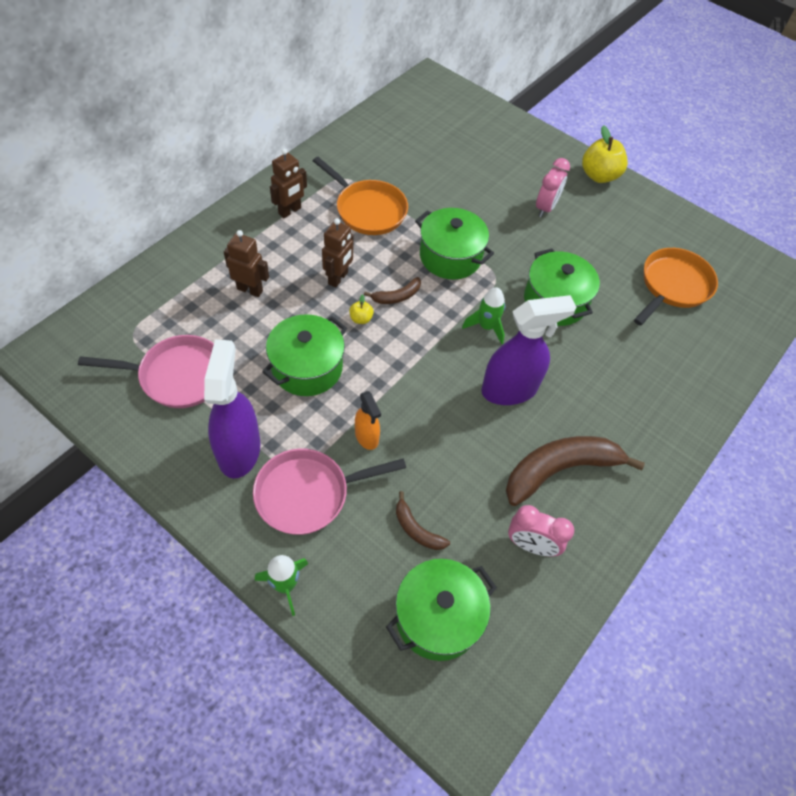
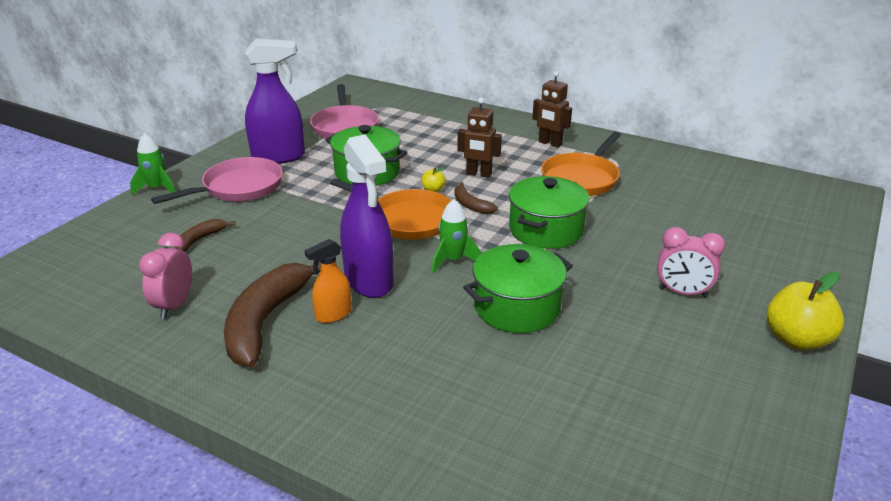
camera: 85 degrees right, 25 degrees down
brown robot [224,230,269,297] -> none
pink pan [253,448,406,535] -> pink pan turned 75 degrees clockwise [151,157,283,204]
orange spray bottle [355,391,381,450] -> orange spray bottle moved to [304,239,351,323]
green pot [386,559,497,661] -> none
brown banana [506,436,645,506] -> brown banana turned 135 degrees counterclockwise [224,262,321,367]
orange pan [634,248,718,326] -> orange pan moved to [330,178,451,240]

